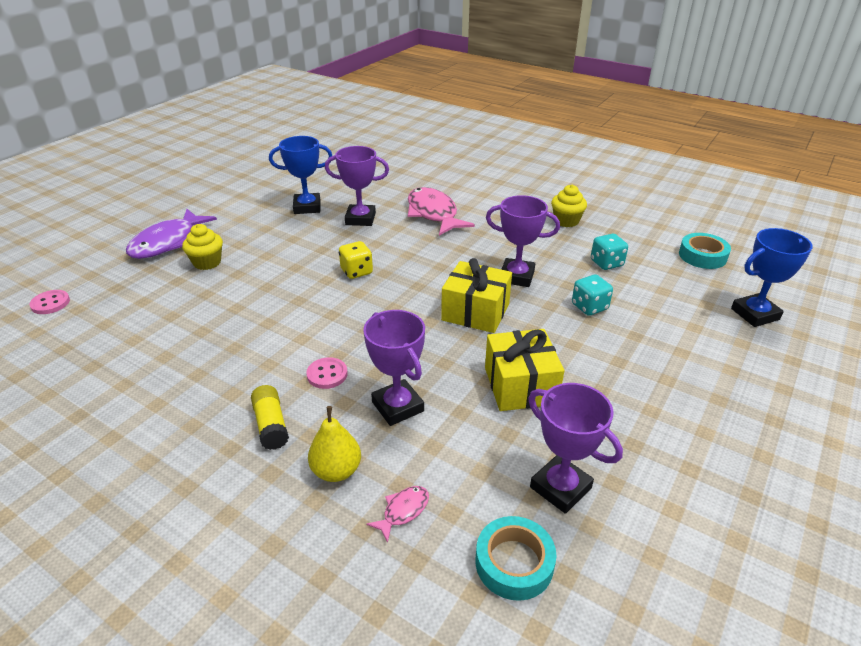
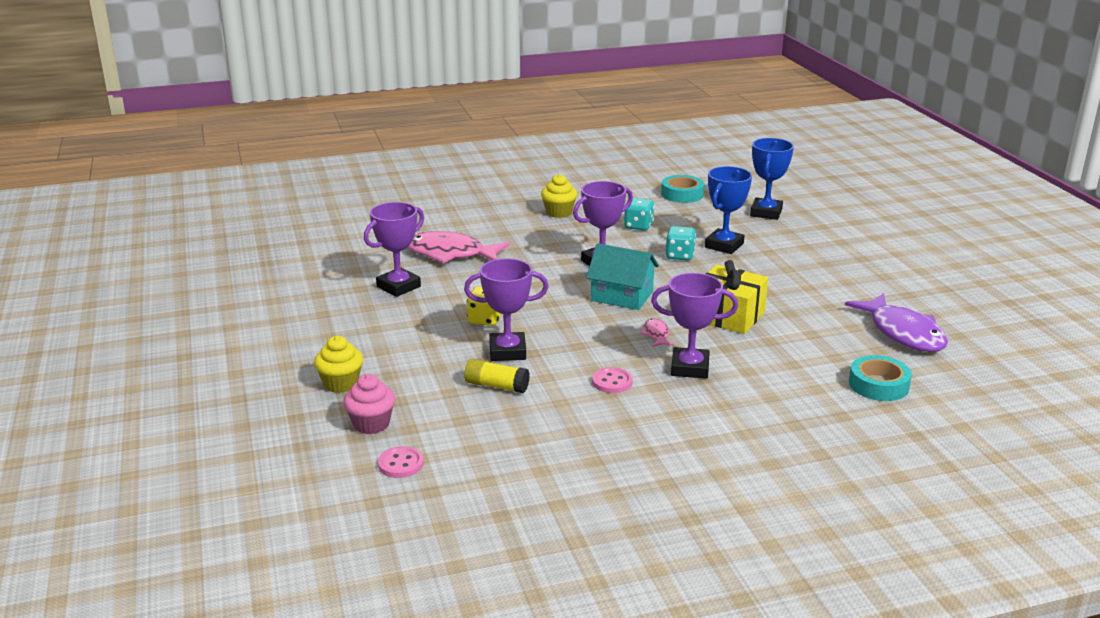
camera: 50 degrees left, 10 degrees down
pink button [29,290,70,314] -> pink button moved to [378,446,424,478]
purple fish [126,209,217,259] -> purple fish moved to [845,293,948,352]
yellow glue stick [251,385,289,450] -> yellow glue stick moved to [464,358,530,393]
blue trophy [269,136,332,214] -> blue trophy moved to [705,166,752,254]
yellow pear [308,406,361,482] -> none
pink fish [366,486,429,543] -> pink fish moved to [640,318,674,347]
yellow gift [441,258,512,333] -> turquoise house [586,243,659,310]
purple trophy [528,383,623,514] -> purple trophy moved to [464,258,549,361]
none -> pink cupcake [343,374,395,434]

